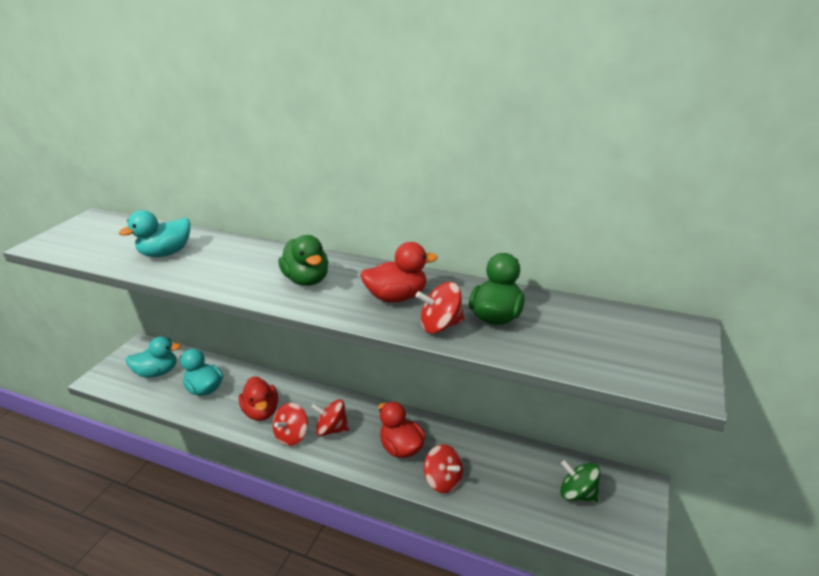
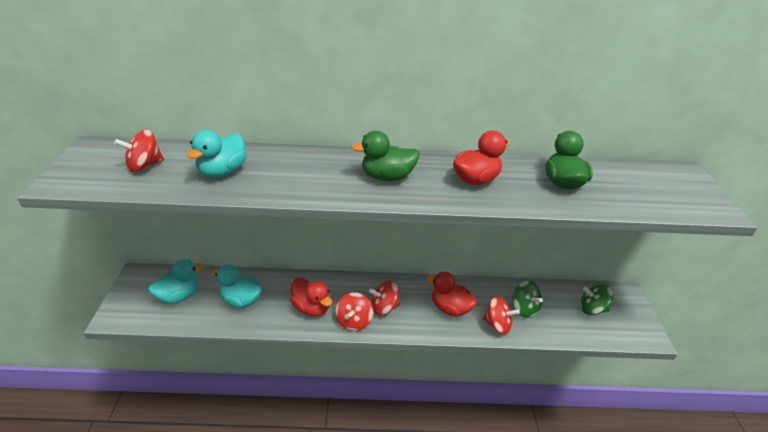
camera: 25 degrees left, 5 degrees up
green duck [278,235,328,286] -> green duck turned 135 degrees clockwise [351,131,420,181]
red spinning top [416,282,464,334] -> red spinning top moved to [114,129,164,172]
none -> green spinning top [512,281,543,318]

